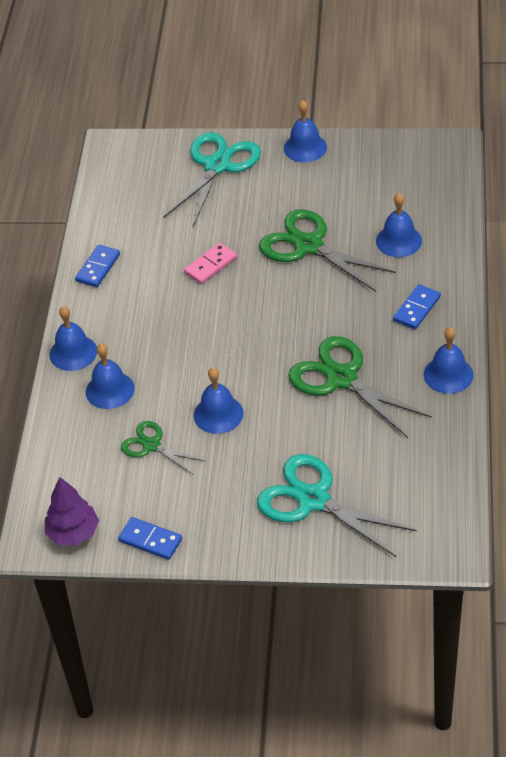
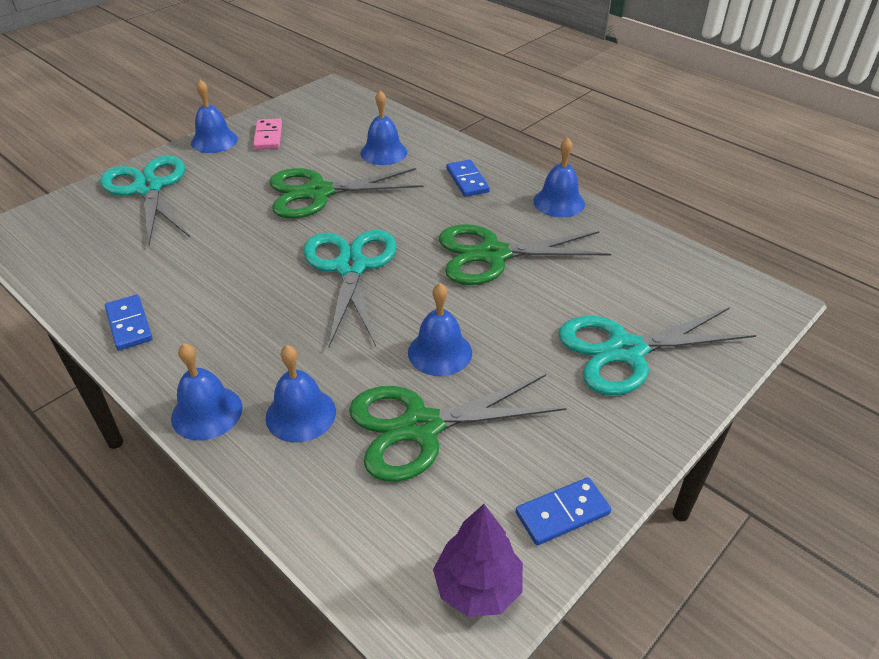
camera: 55 degrees left, 5 degrees down
green scissors [121,421,205,474] -> green scissors [349,374,567,482], size x1.77
pink domino [184,243,237,284] -> pink domino moved to [253,118,282,150]
none -> turquoise scissors [303,230,397,347]

